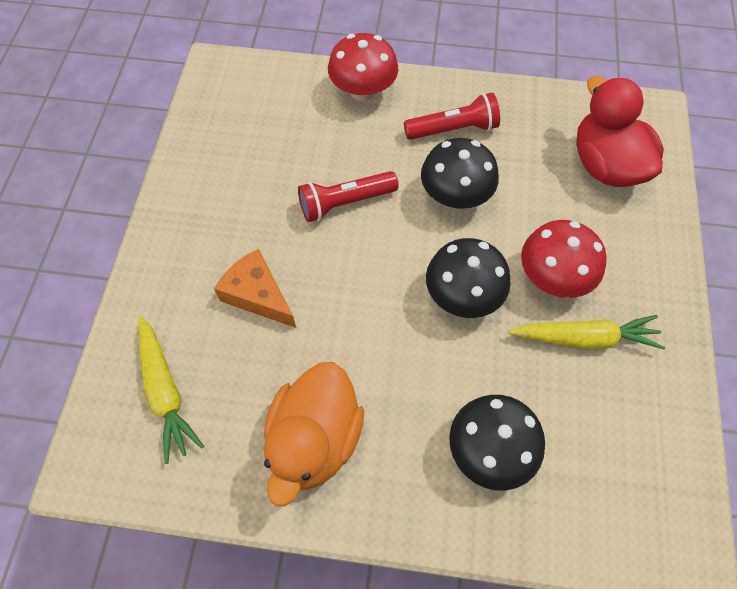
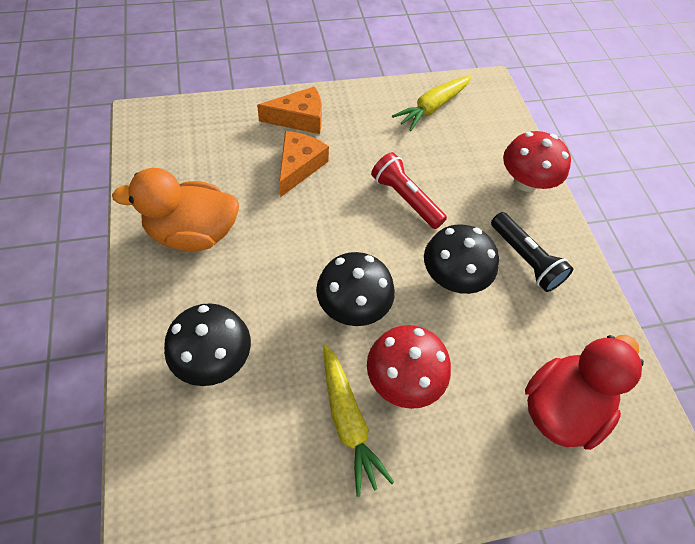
camera: 65 degrees right, 5 degrees down
yellow carrot [138,316,204,464] -> yellow carrot moved to [392,75,472,131]
red flashlight [404,93,500,140] -> black flashlight [491,212,573,292]
none -> orange cheese [257,86,322,134]

